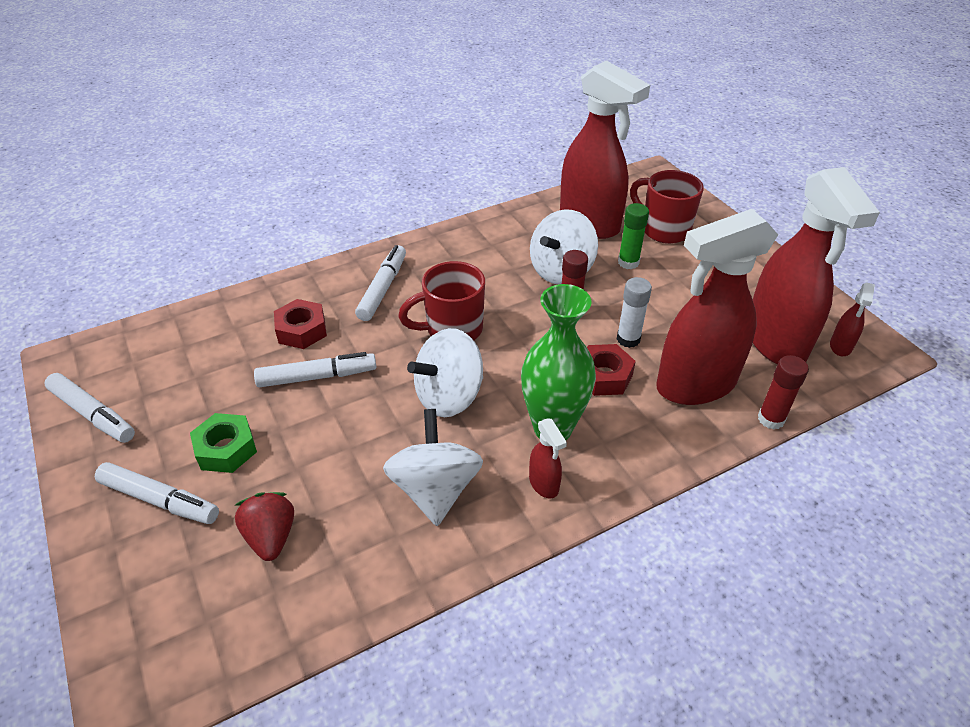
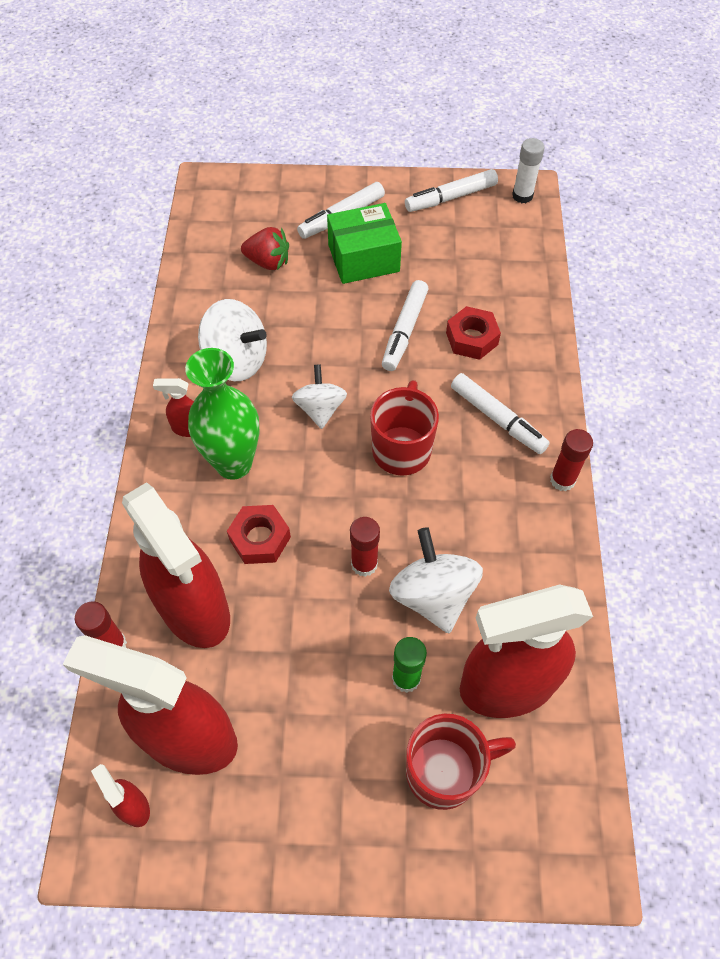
camera: 120 degrees right, 15 degrees up
green nut [190,413,257,473] -> green box [327,203,402,284]
white spinning top [407,328,483,417] -> white spinning top [292,364,347,429], size x0.66
white glue stick [617,277,652,348] -> white glue stick moved to [512,138,545,203]
red spray bottle [656,209,778,405] -> red spray bottle turned 135 degrees clockwise [122,482,230,648]
none -> red glue stick [550,429,593,491]

